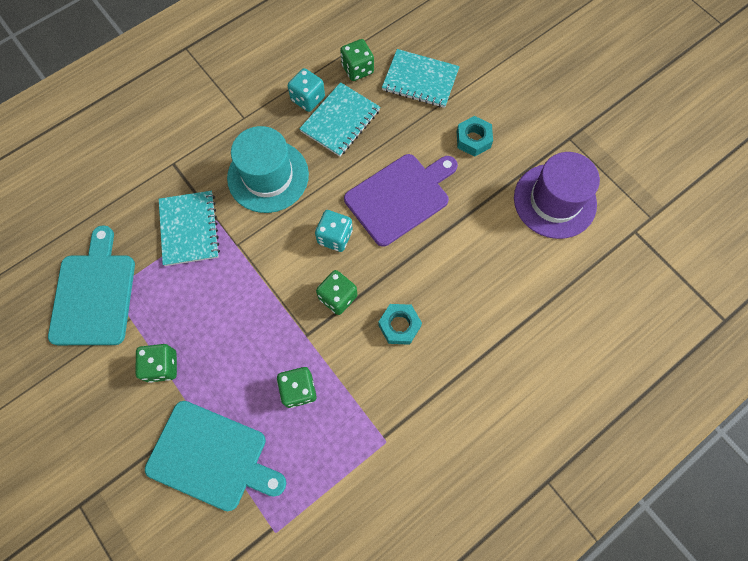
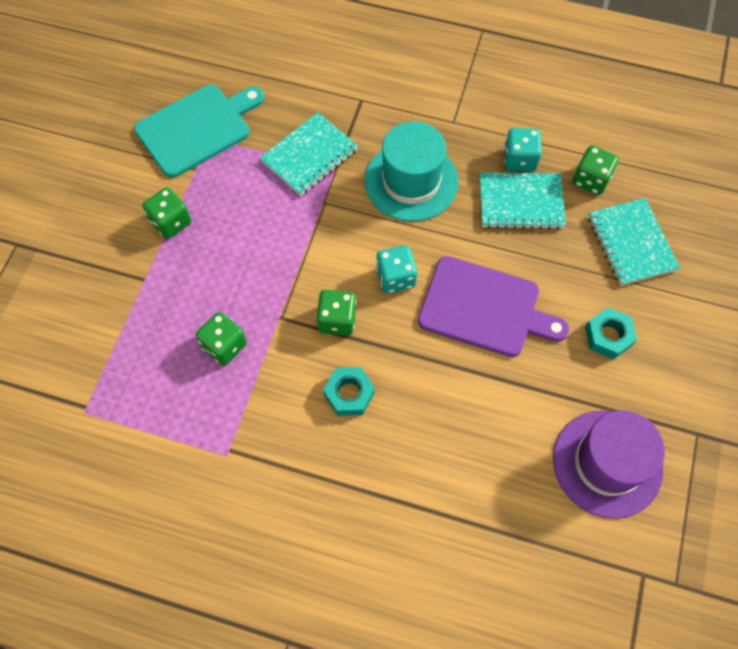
camera: 55 degrees right, 5 degrees down
turquoise cutting board [145,401,286,511] -> none

